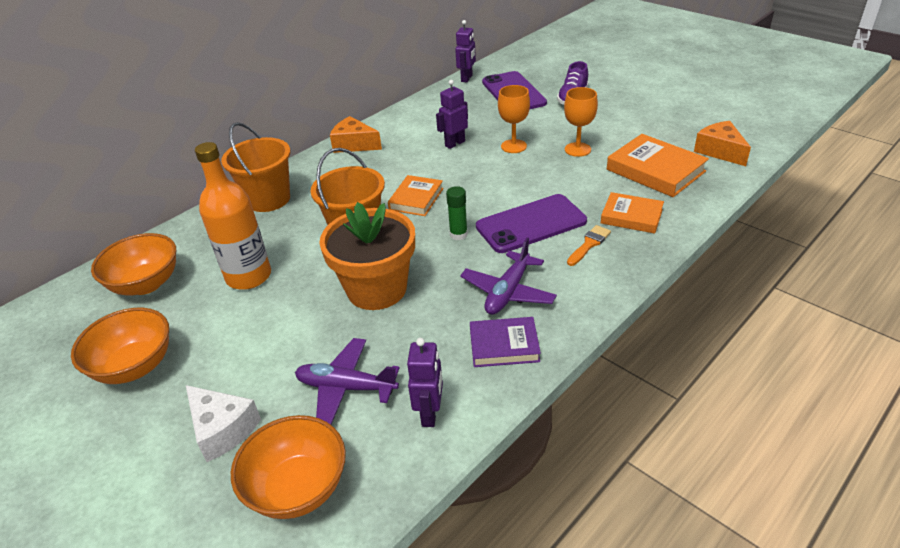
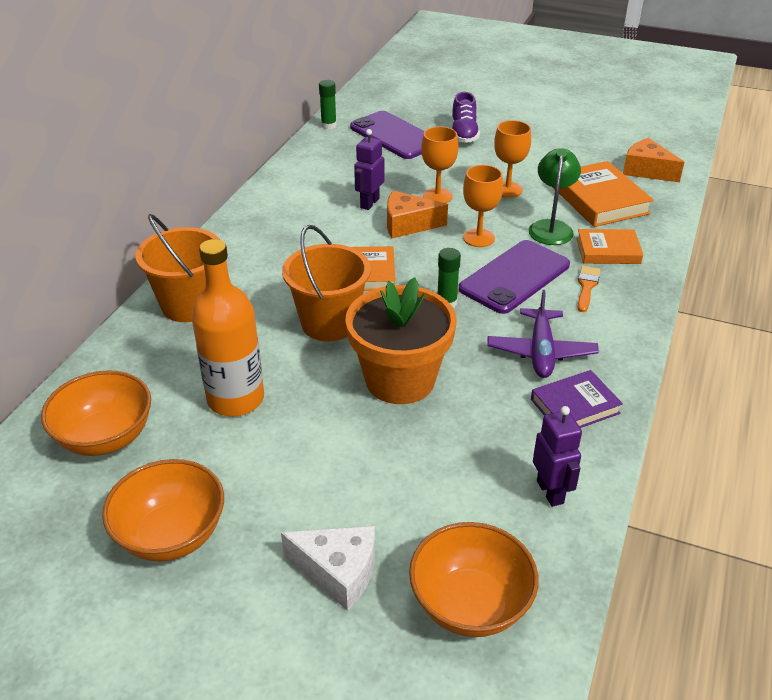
camera: 25 degrees left, 0 degrees up
purple plane [295,338,400,425] -> none
orange cheese [330,116,382,153] -> orange cheese moved to [387,190,448,238]
purple robot [455,20,476,82] -> green glue stick [319,80,337,129]
orange book [607,134,709,197] -> orange book turned 45 degrees clockwise [553,161,654,227]
none -> orange goblet [463,165,503,247]
none -> green lamp [528,148,581,245]

